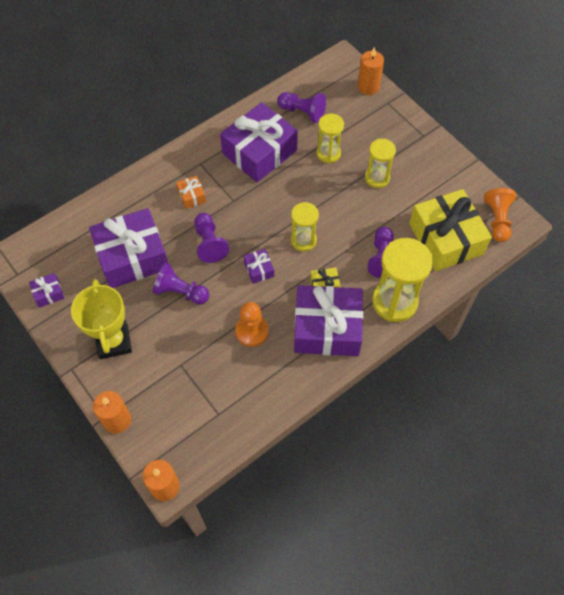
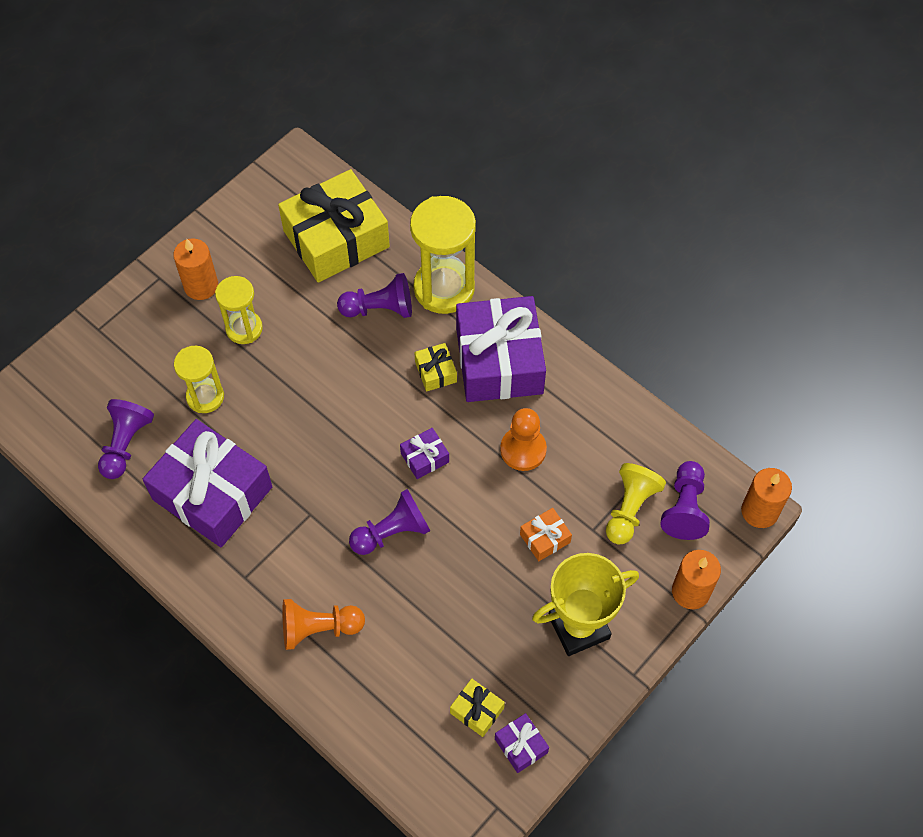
camera: 100 degrees left, 0 degrees up
purple gift [89,208,168,288] -> none
purple pawn [153,263,209,304] -> purple pawn moved to [660,461,710,540]
orange gift [176,176,206,209] -> orange gift moved to [520,508,572,561]
yellow hourglass [291,202,319,251] -> none
orange candle [358,47,384,95] -> orange candle moved to [173,238,218,300]
orange pawn [484,188,516,242] -> orange pawn moved to [283,599,365,650]
none -> yellow gift [450,679,505,737]
none -> yellow pawn [606,463,666,545]

